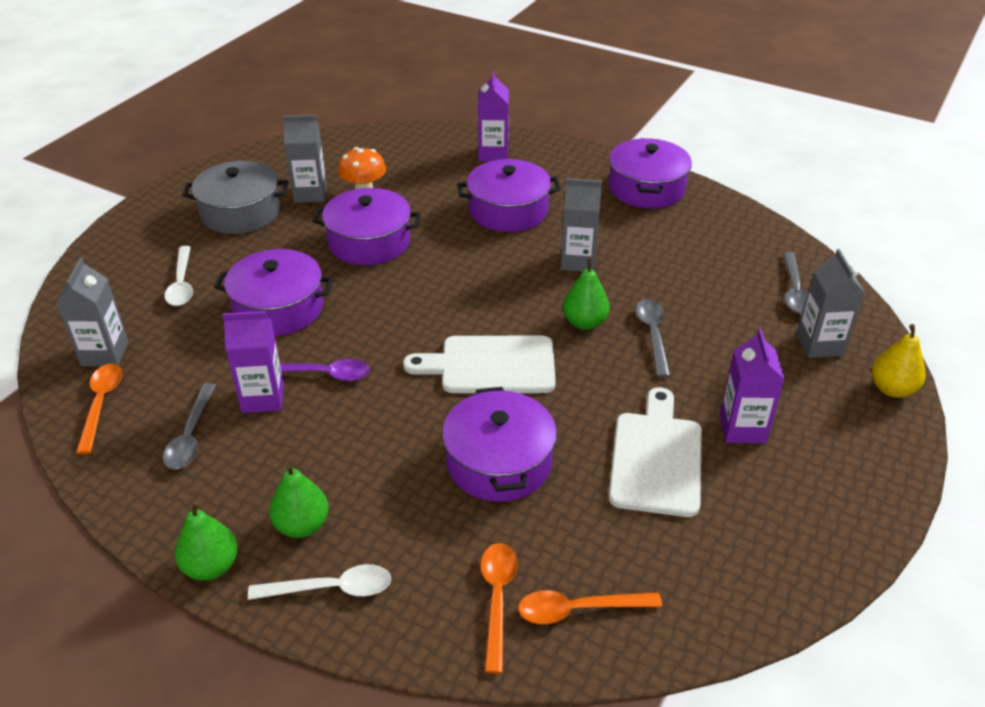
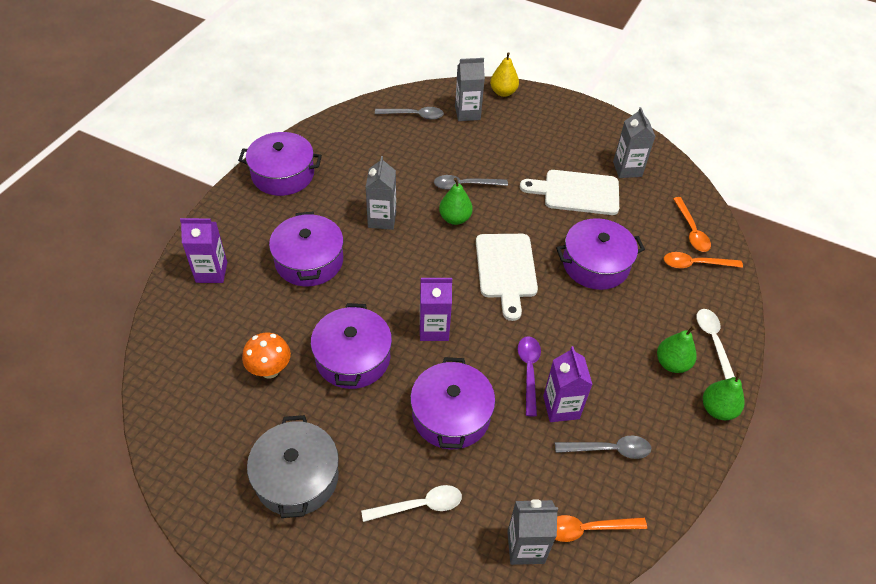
camera: 95 degrees left, 10 degrees up
grey carton [283,115,327,203] -> grey carton moved to [613,107,656,178]
purple carton [720,329,785,444] -> purple carton moved to [420,278,452,341]

